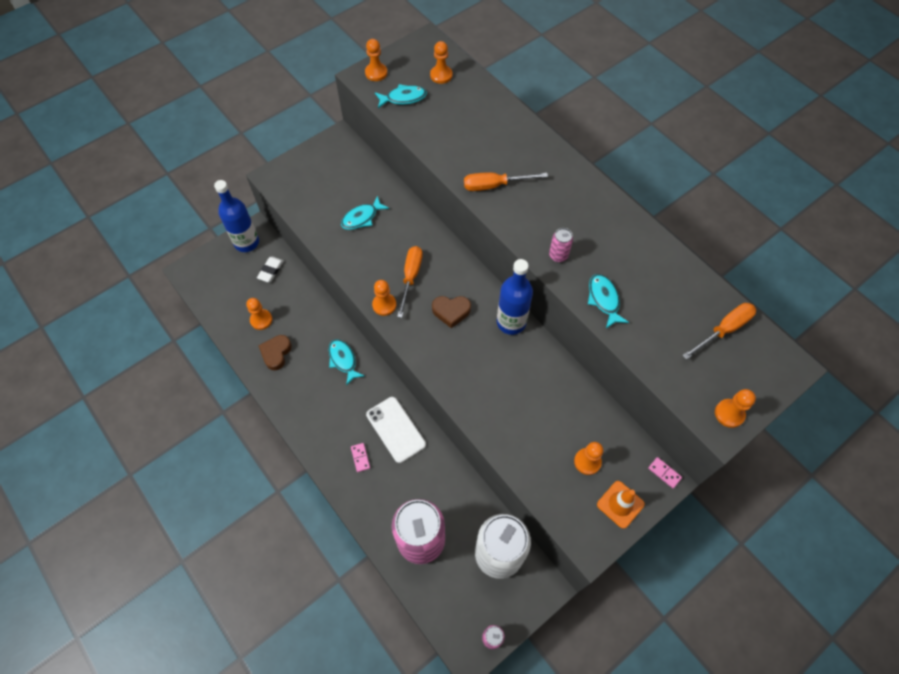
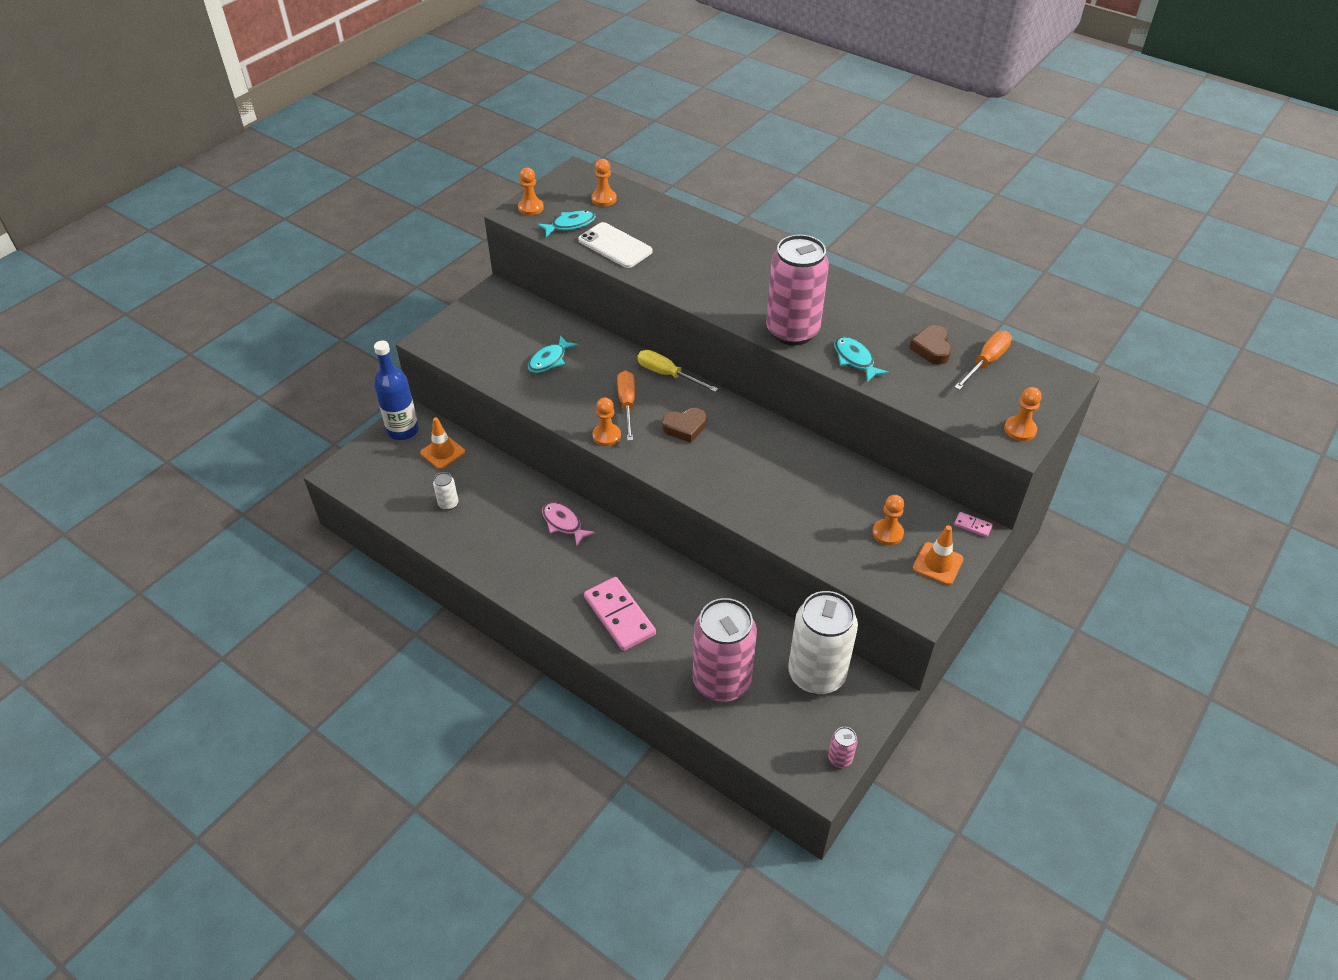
camera: 15 degrees left, 15 degrees down
orange pawn [246,298,272,330] -> white can [433,472,458,510]
white eraser [257,257,284,282] -> orange traffic cone [420,417,466,469]
brown heart [259,335,292,370] -> brown heart moved to [909,325,952,365]
turquoise fish [329,339,364,385] -> pink fish [542,502,596,546]
pink domino [351,443,370,472] -> pink domino [584,577,656,651], size x2.33
white phone [366,397,426,463] -> white phone moved to [578,222,653,268]
orange screwdriver [464,172,548,191] -> none
blue bottle [497,259,533,335] -> none
pink can [549,228,573,262] -> pink can [766,235,829,346], size x2.50
none -> yellow screwdriver [638,350,718,392]

